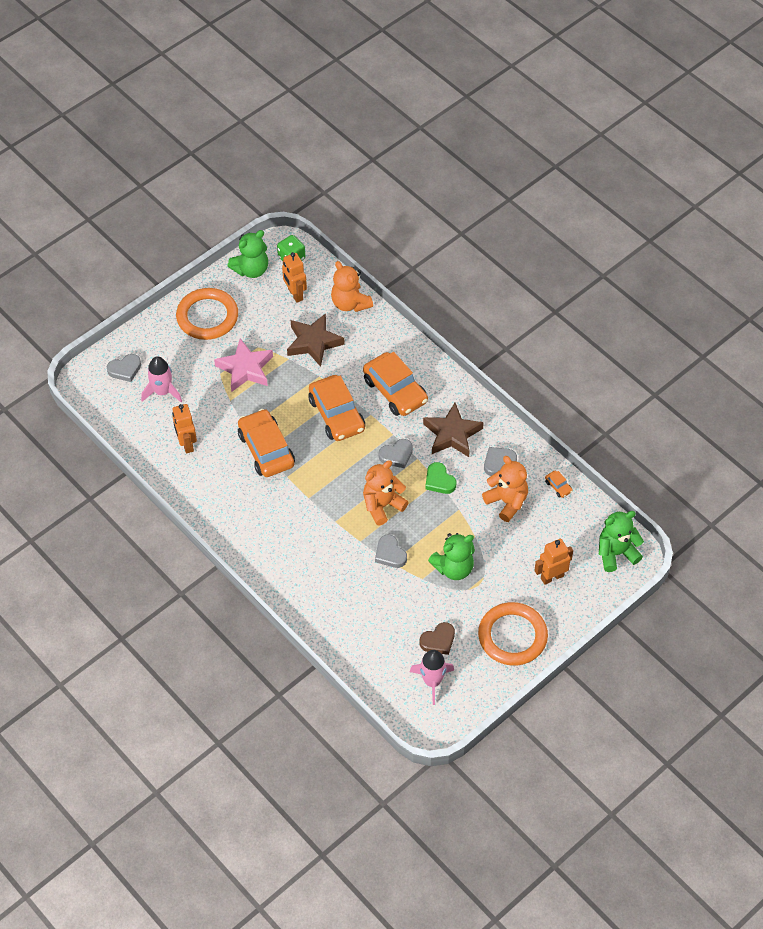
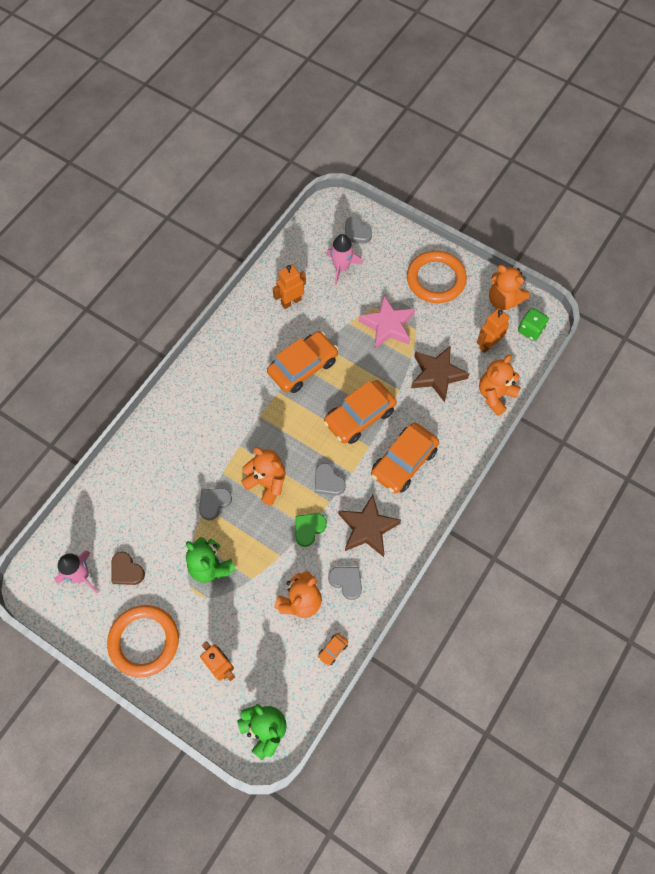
camera: 75 degrees right, 10 degrees up
green teddy bear [227,230,268,278] -> orange teddy bear [489,265,530,310]

